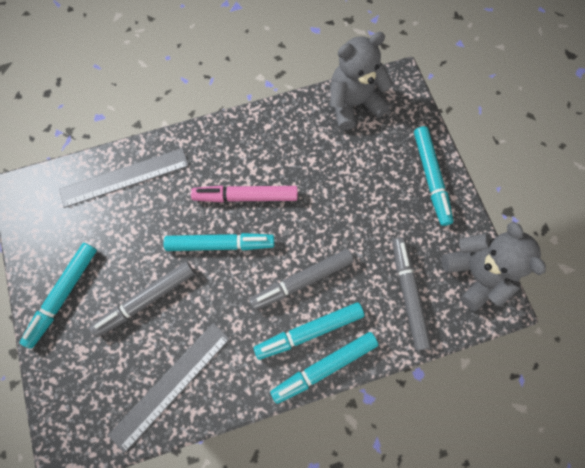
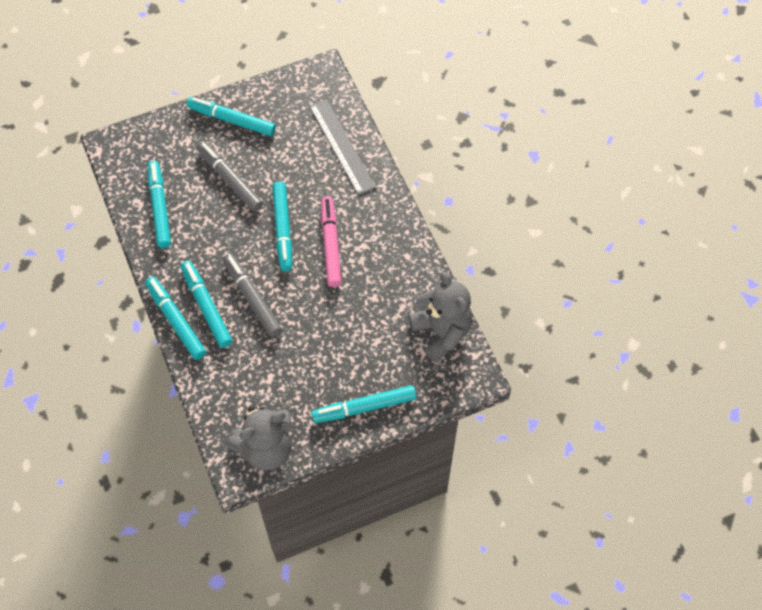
camera: 85 degrees right, 10 degrees down
grey ruler [108,323,230,453] -> turquoise marker [148,161,171,248]
grey marker [392,237,432,351] -> none

